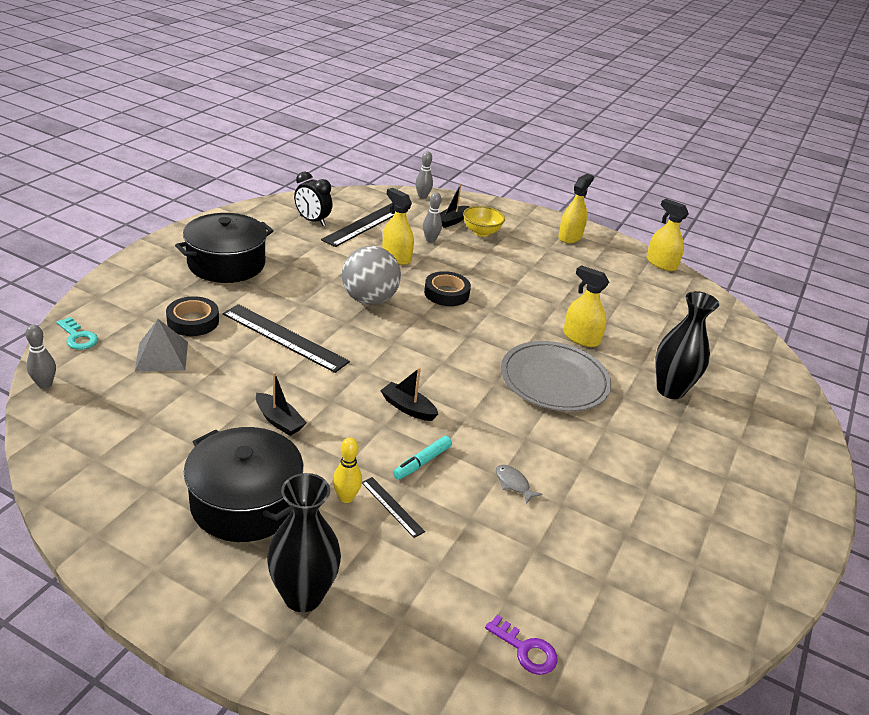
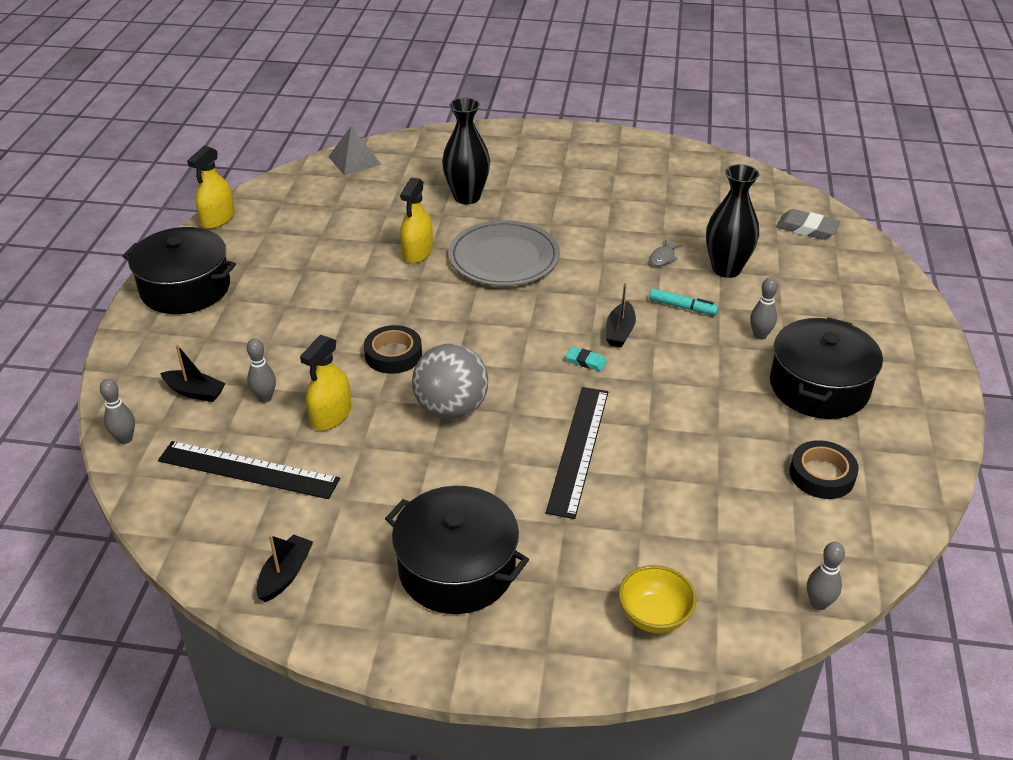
camera: 105 degrees left, 5 degrees up
turquoise key [57,317,98,350] -> none
grey pyramid [135,319,188,372] -> grey pyramid moved to [328,126,382,175]
black tape [166,296,219,336] -> black tape moved to [789,440,859,499]
black boat [256,372,307,436] -> black boat moved to [256,534,313,602]
black vase [267,473,341,612] -> black vase moved to [706,164,759,278]
black clock [294,172,332,226] -> none
yellow bowling pin [333,437,362,503] -> grey bowling pin [750,277,778,340]
black ruler [362,477,425,538] -> none
yellow bowl [463,206,505,237] -> yellow bowl moved to [619,565,696,633]
purple key [485,615,558,675] -> grey eraser [776,209,840,240]
yellow spray bottle [558,174,594,243] -> black pot [122,227,236,314]
none -> turquoise eraser [566,347,607,371]

